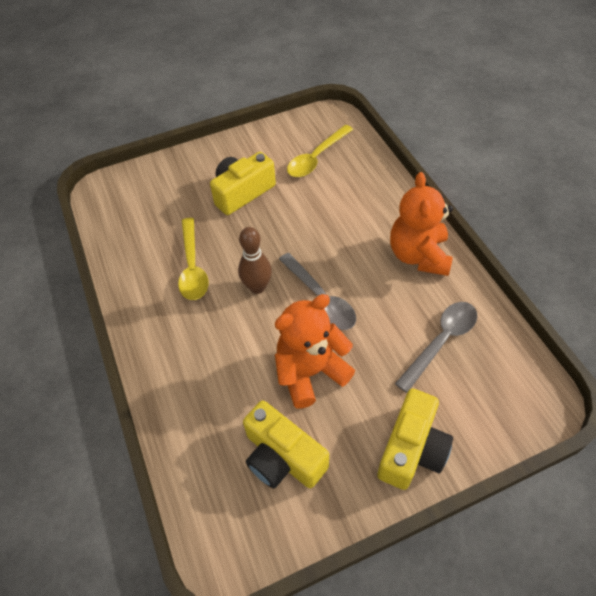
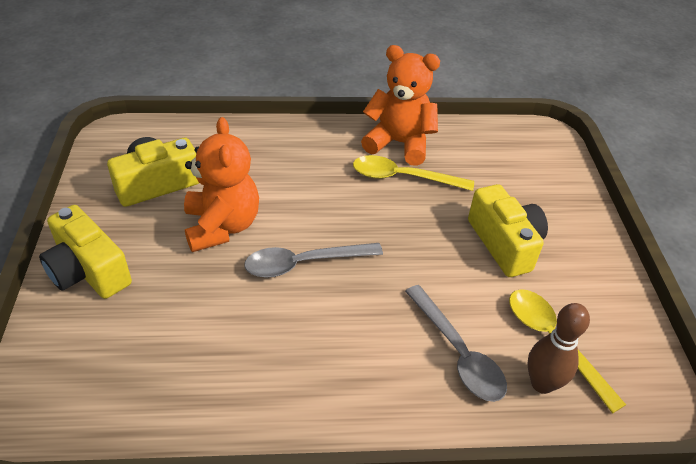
camera: 105 degrees right, 10 degrees down
brown bowling pin [238,227,272,294] -> brown bowling pin moved to [527,303,590,394]
orange teddy bear [390,172,453,276] -> orange teddy bear moved to [361,45,440,166]
grey spoon [395,302,477,393] -> grey spoon moved to [405,285,507,402]

